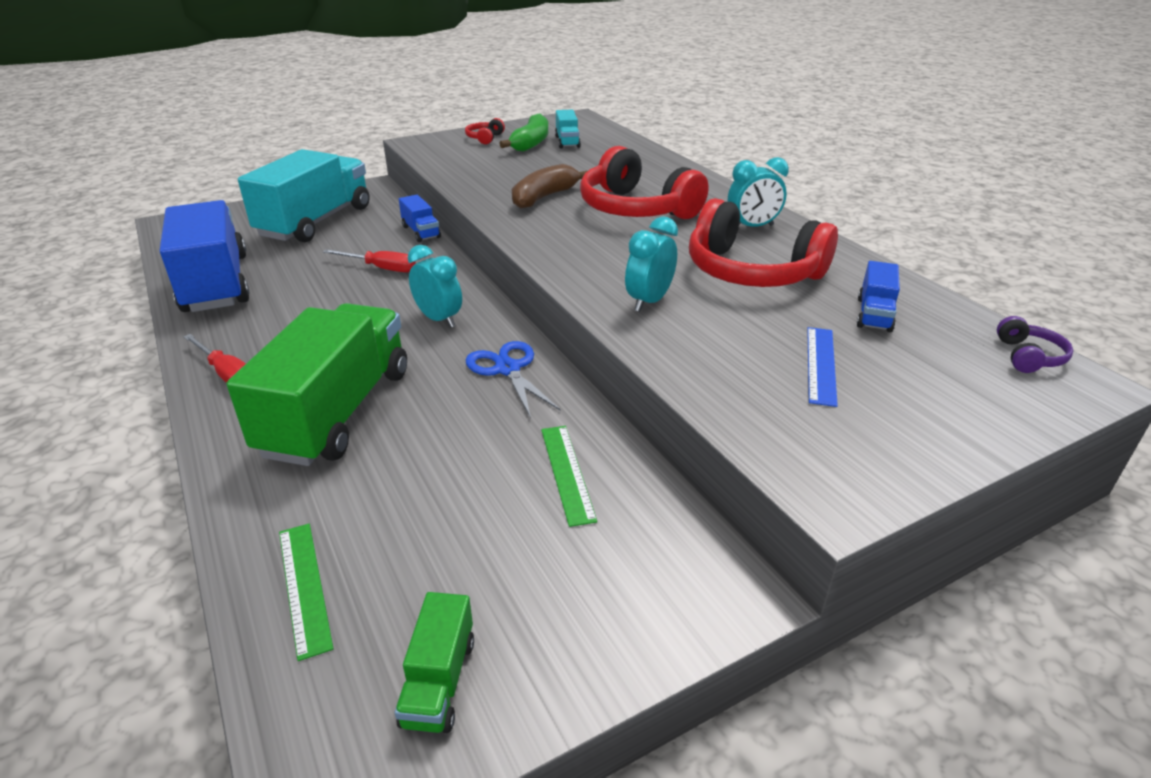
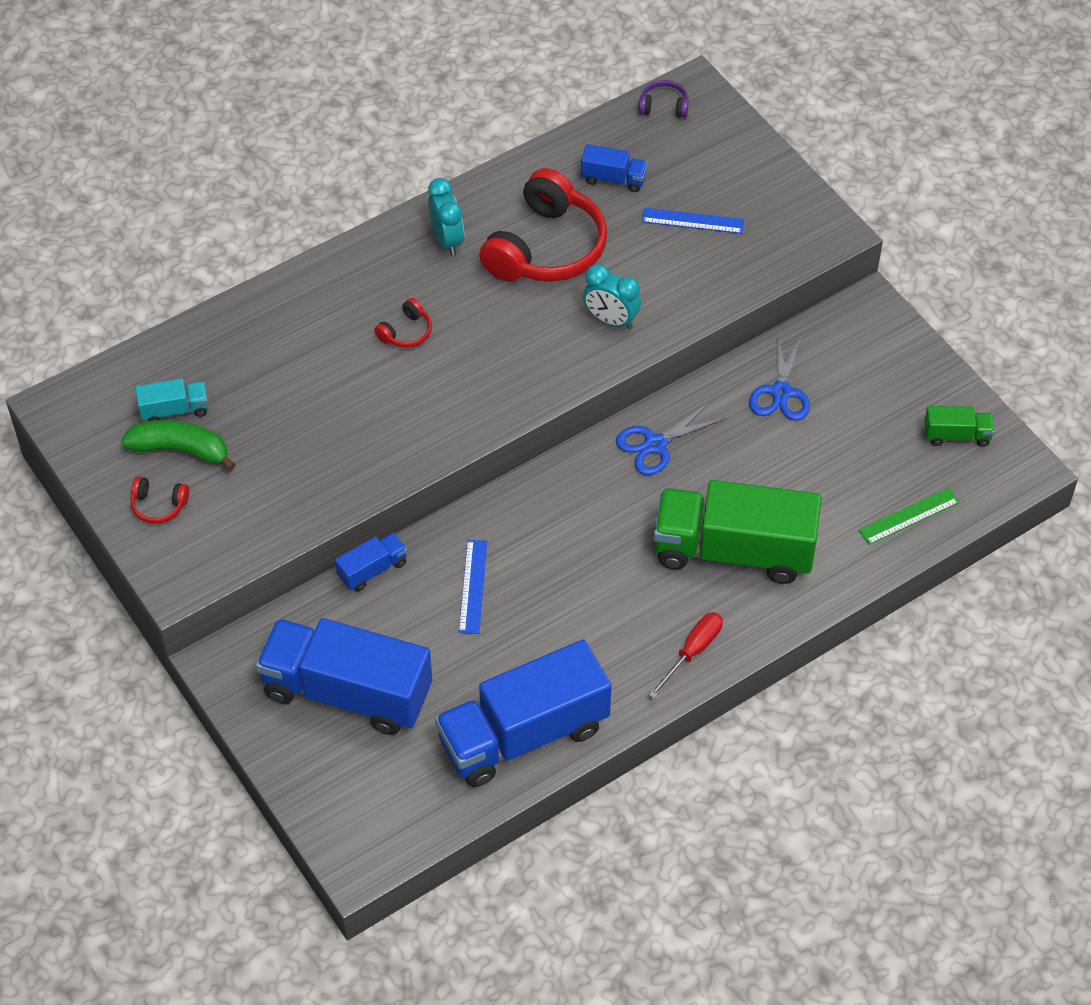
camera: 95 degrees left, 20 degrees up
turquoise truck [238,149,370,242] -> blue truck [256,618,432,735]
red screwdriver [323,249,416,273] -> blue ruler [459,540,487,634]
turquoise clock [408,245,462,328] -> none
brown banana [512,164,587,209] -> none
green ruler [541,426,597,527] -> blue scissors [749,334,810,421]
red headphones [580,146,709,219] -> red headphones [374,298,432,348], size x0.42

